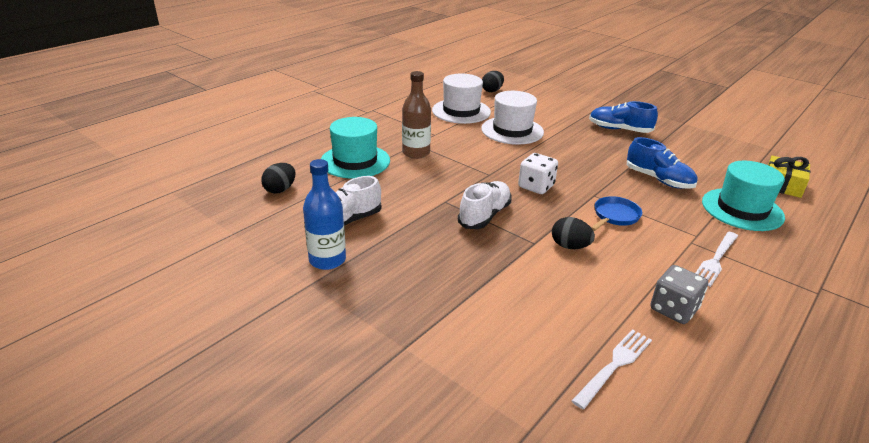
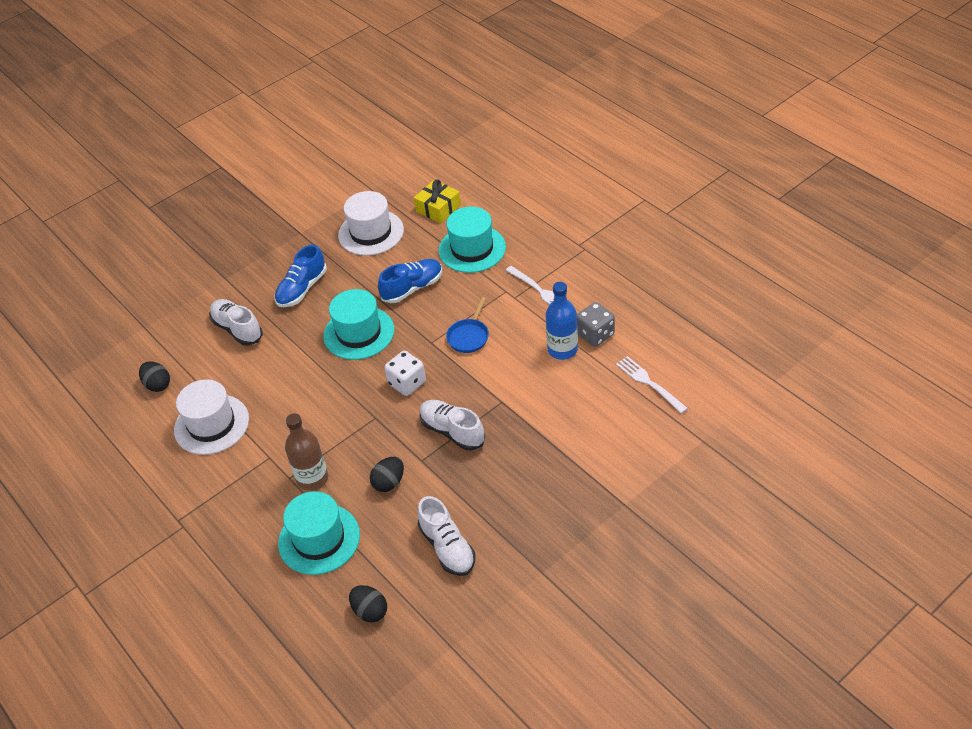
camera: 75 degrees left, 15 degrees up
blue bottle [303,159,346,270] -> blue bottle moved to [545,282,578,360]
white hat [481,91,544,145] -> white hat moved to [338,191,404,256]
black egg [552,217,595,249] -> black egg moved to [370,457,404,492]
blue pan [591,196,642,231] -> blue pan turned 120 degrees counterclockwise [446,297,489,353]
none -> white shoe [209,299,263,346]
none -> turquoise hat [323,289,394,360]

